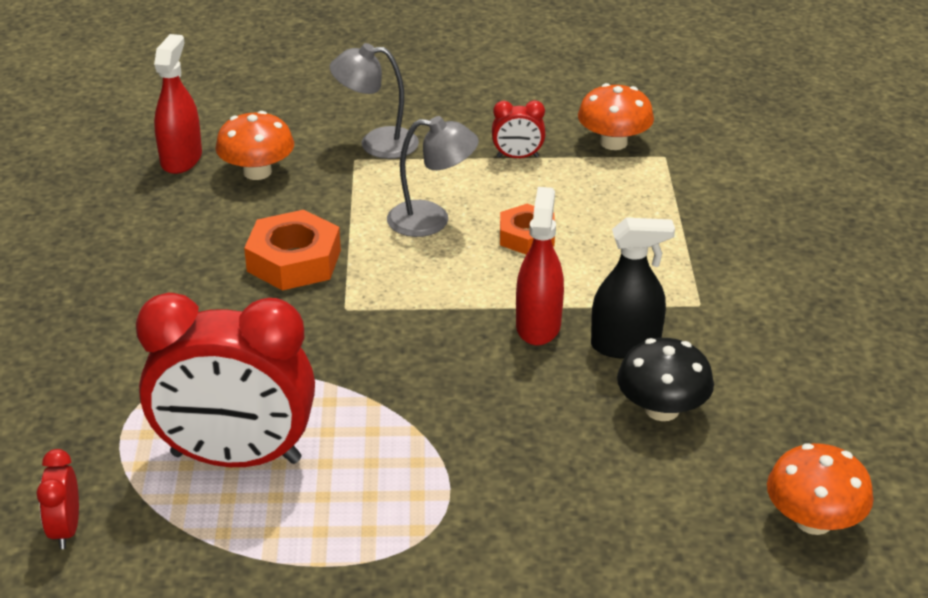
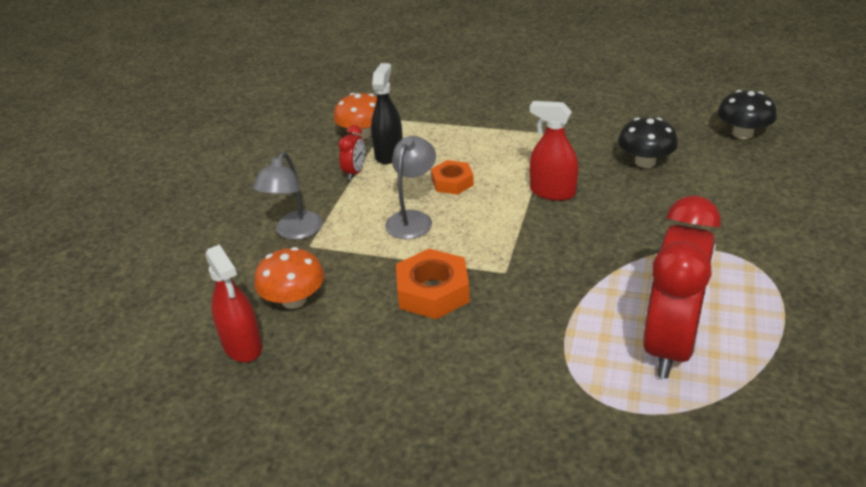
camera: 70 degrees left, 0 degrees up
red clock [37,449,79,549] -> none
red spray bottle [154,34,202,174] -> red spray bottle turned 150 degrees counterclockwise [205,244,262,362]
black spray bottle [591,218,675,359] -> black spray bottle moved to [371,63,403,164]
orange mushroom [767,443,873,535] -> black mushroom [717,90,777,139]

